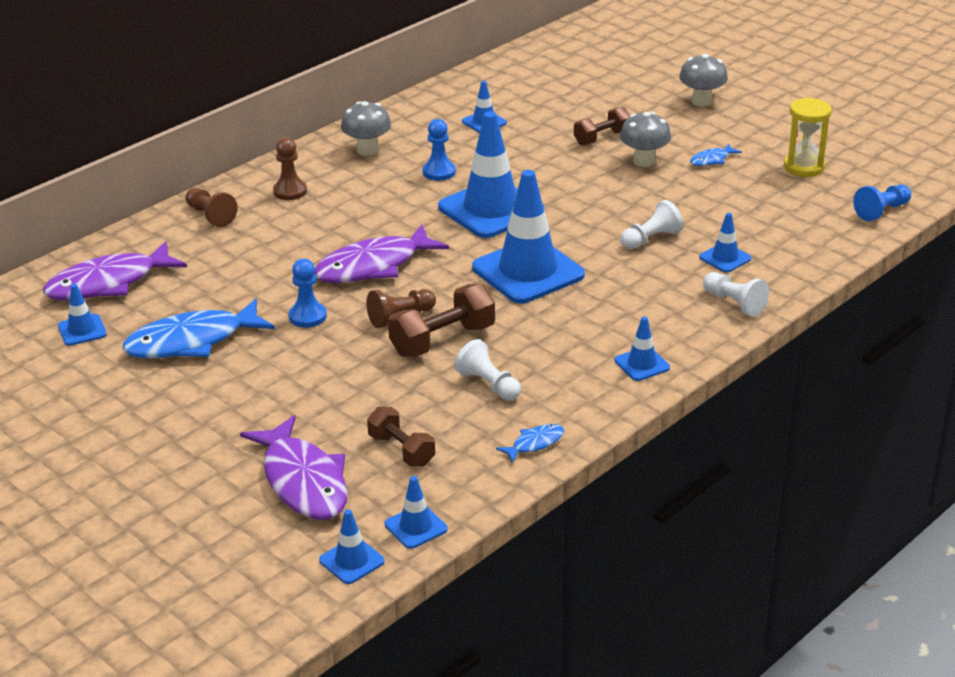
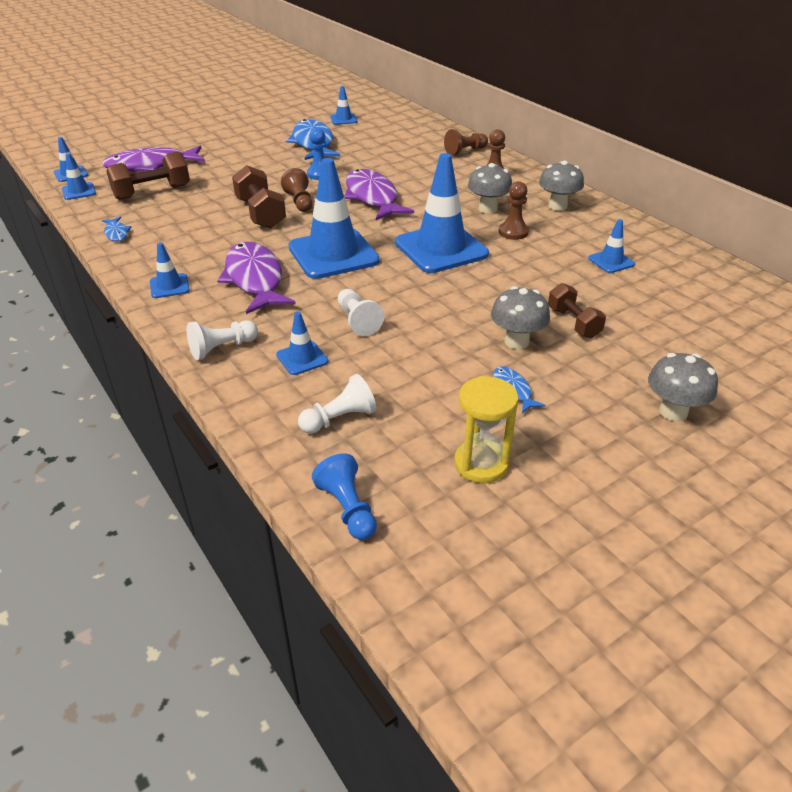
camera: 100 degrees right, 5 degrees up
purple fish [43,241,187,300] -> purple fish moved to [217,242,296,314]
brown dumbbell [367,406,435,467] -> brown dumbbell [106,152,190,200], size x1.51
blue pawn [423,119,456,181] -> brown pawn [499,181,529,240]
white pawn [454,339,521,401] -> white pawn moved to [298,374,377,434]
none -> grey mushroom [468,163,512,214]

